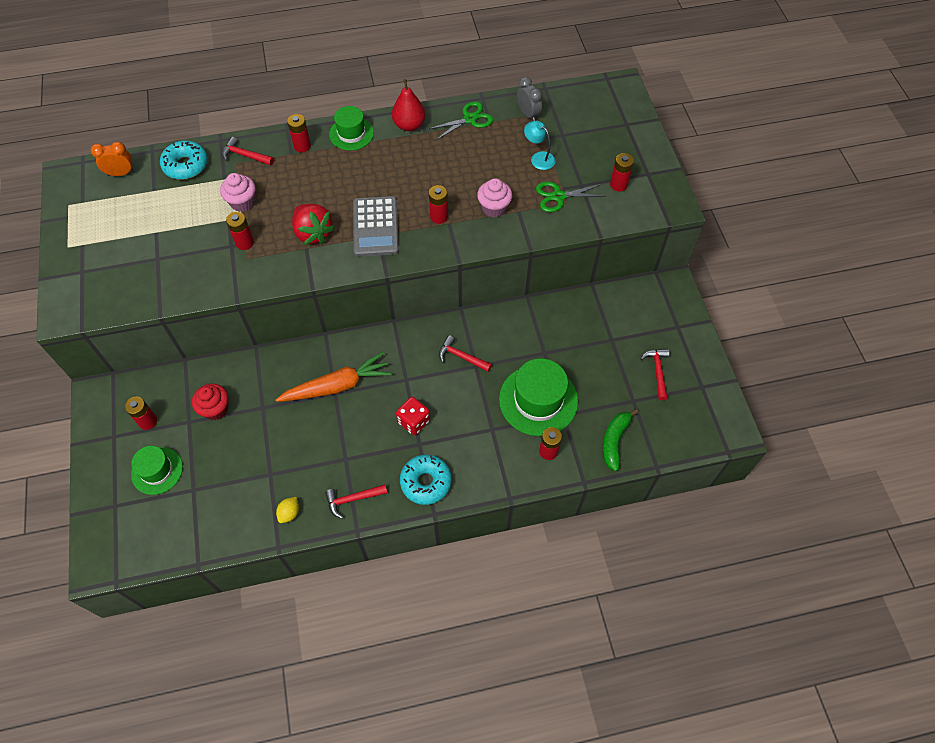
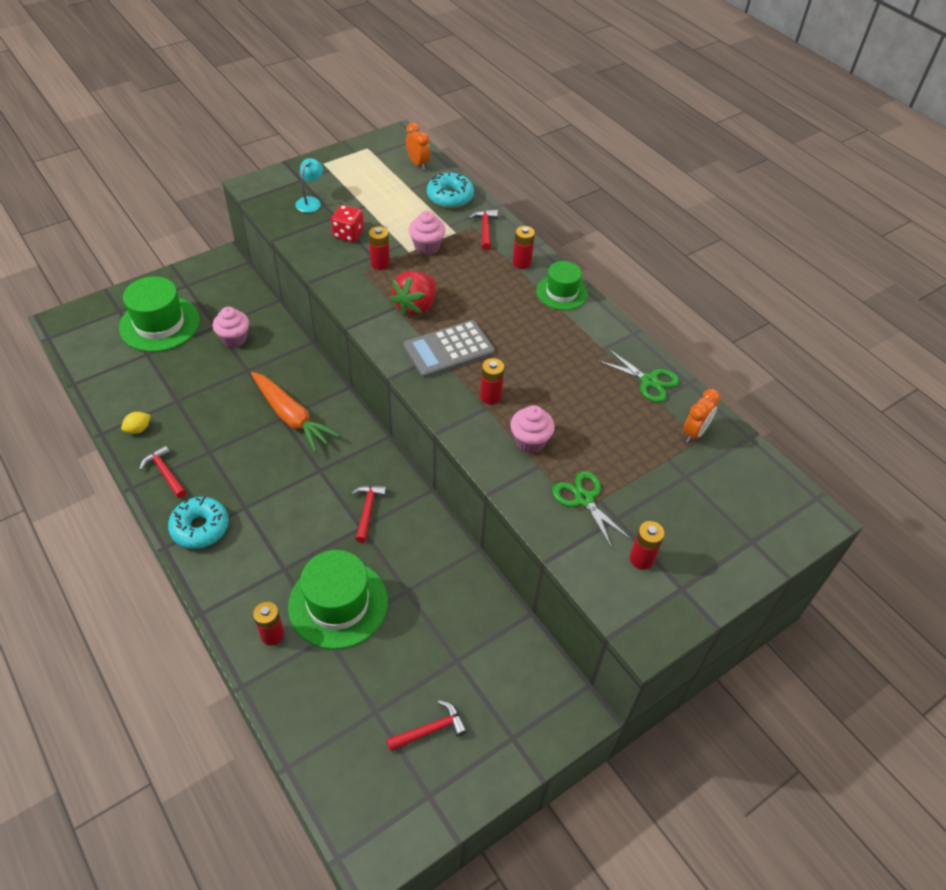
camera: 65 degrees right, 10 degrees down
red battery [125,397,157,430] -> none
green hat [131,446,183,495] -> green hat [119,276,200,352], size x1.63
red cupcake [192,384,229,420] -> pink cupcake [213,307,249,348]
yellow lemon [276,497,299,523] -> yellow lemon turned 45 degrees counterclockwise [121,412,151,434]
red pear [392,79,426,131] -> none
red dice [396,397,430,435] -> red dice moved to [331,205,364,242]
grey clock [517,77,542,121] -> orange clock [683,389,720,443]
turquoise lamp [524,121,556,170] -> turquoise lamp moved to [295,158,323,213]
green banana [603,409,639,471] -> none

